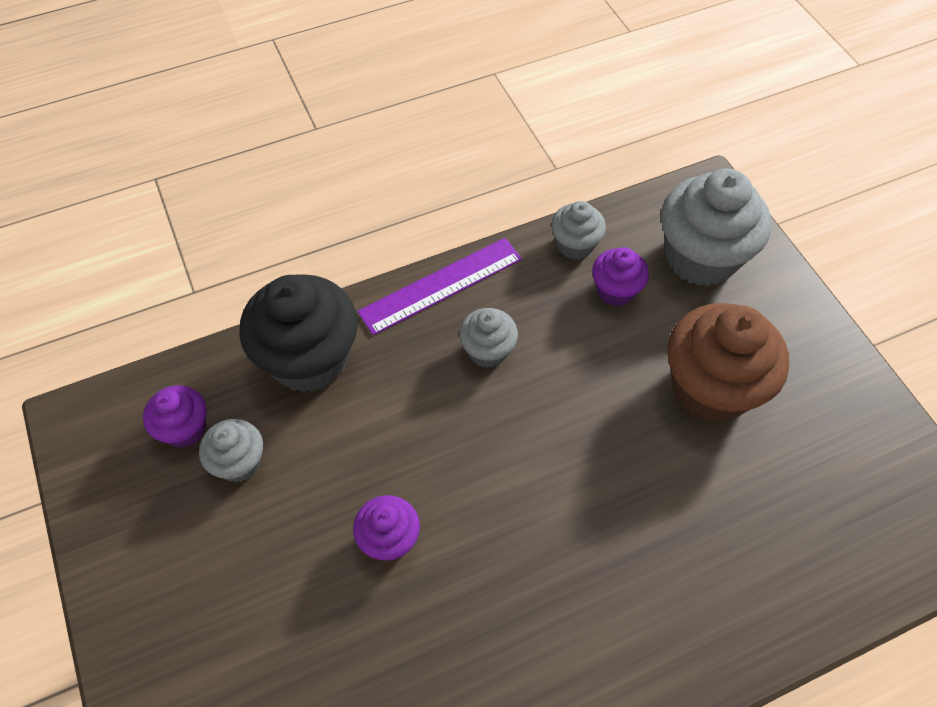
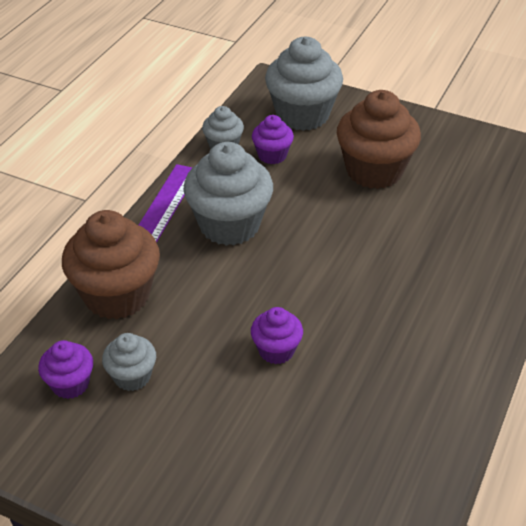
camera: 40 degrees left, 15 degrees down
black cupcake [239,274,358,392] -> brown cupcake [62,210,160,319]
grey cupcake [459,308,518,368] -> grey cupcake [183,142,273,246], size x1.92

